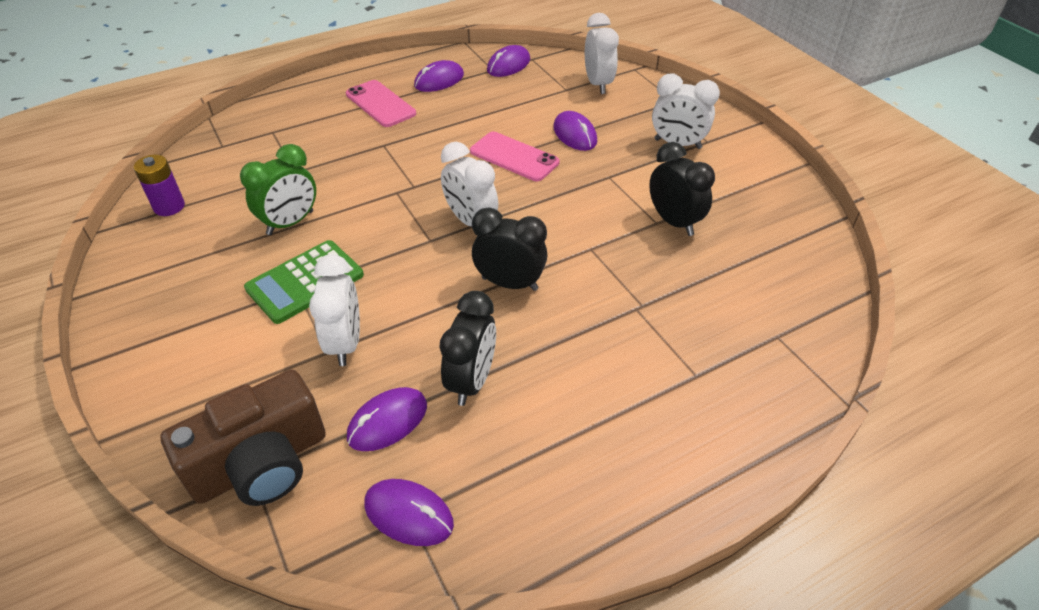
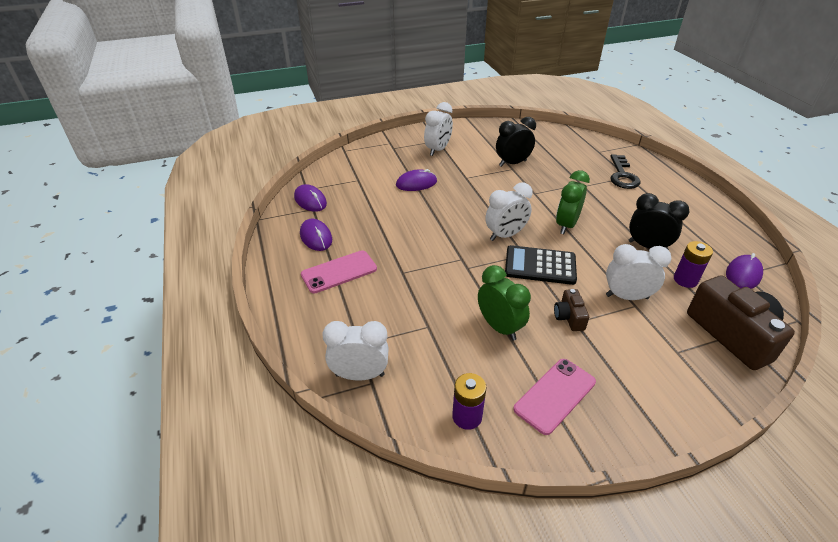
camera: 80 degrees left, 5 degrees down
green calculator [244,240,364,324] -> brown camera [554,289,589,331]
purple mouse [347,387,427,451] -> purple battery [674,241,713,288]
pink phone [470,132,559,181] -> pink phone moved to [513,359,596,435]
black clock [472,208,547,291] -> green clock [556,170,590,234]
white clock [585,13,619,94] -> white clock moved to [322,321,389,381]
none -> black calculator [505,245,577,285]
none -> black key [610,154,641,189]

